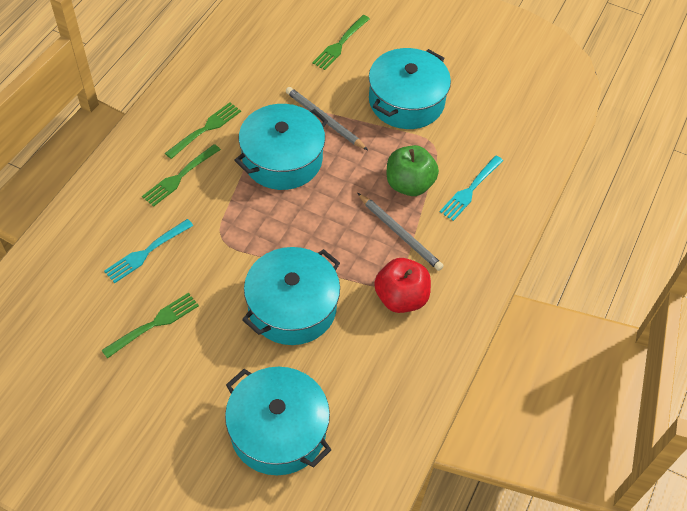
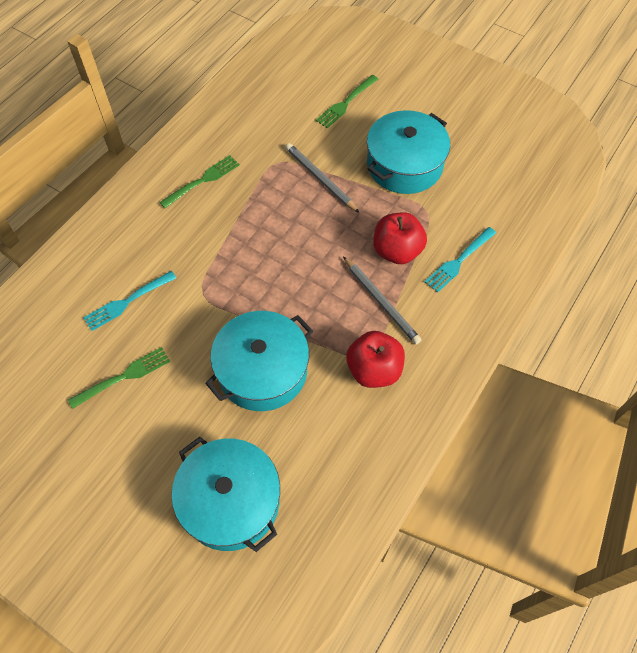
camera: 10 degrees right, 5 degrees up
green fork [142,144,221,207] -> none
turquoise pot [234,104,328,190] -> none
green apple [387,145,439,196] -> red apple [374,212,427,264]

